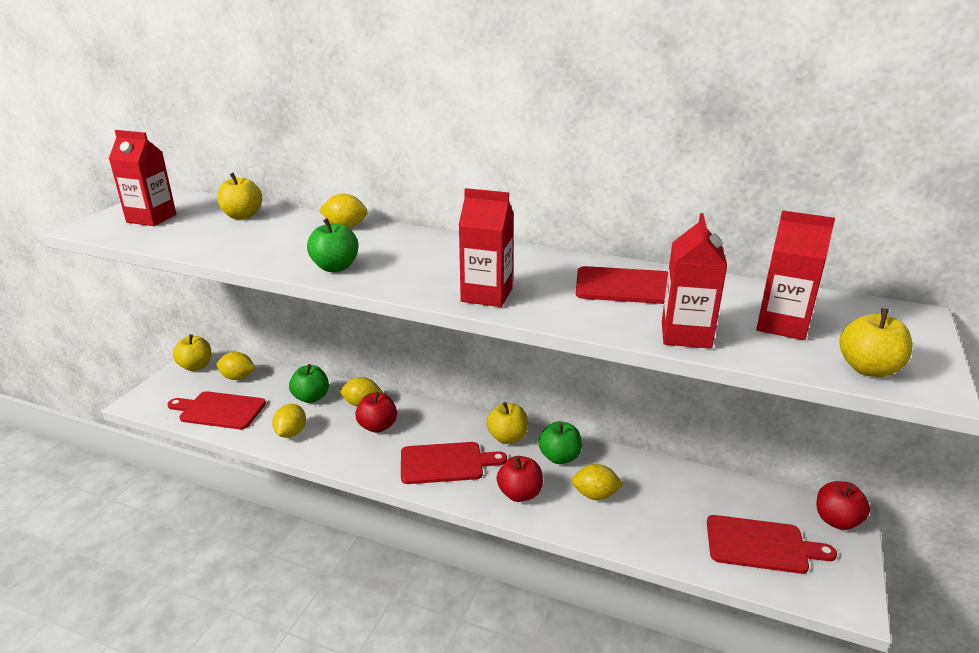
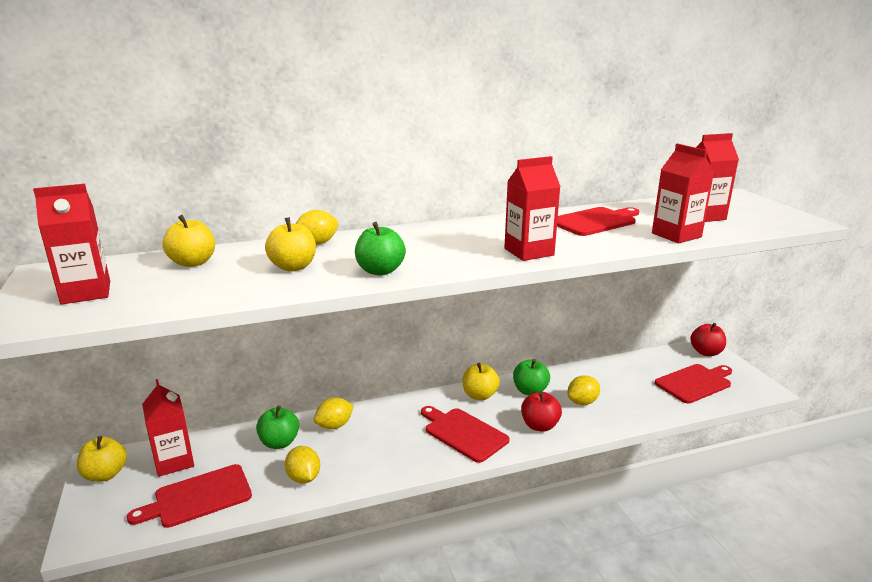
camera: 40 degrees left, 5 degrees down
yellow lemon [217,352,256,380] -> red carton [142,379,194,477]
red apple [355,392,397,433] -> none
red cutting board [401,442,507,484] -> red cutting board turned 90 degrees counterclockwise [421,406,509,463]
yellow apple [839,308,913,377] -> yellow apple moved to [265,217,316,272]

